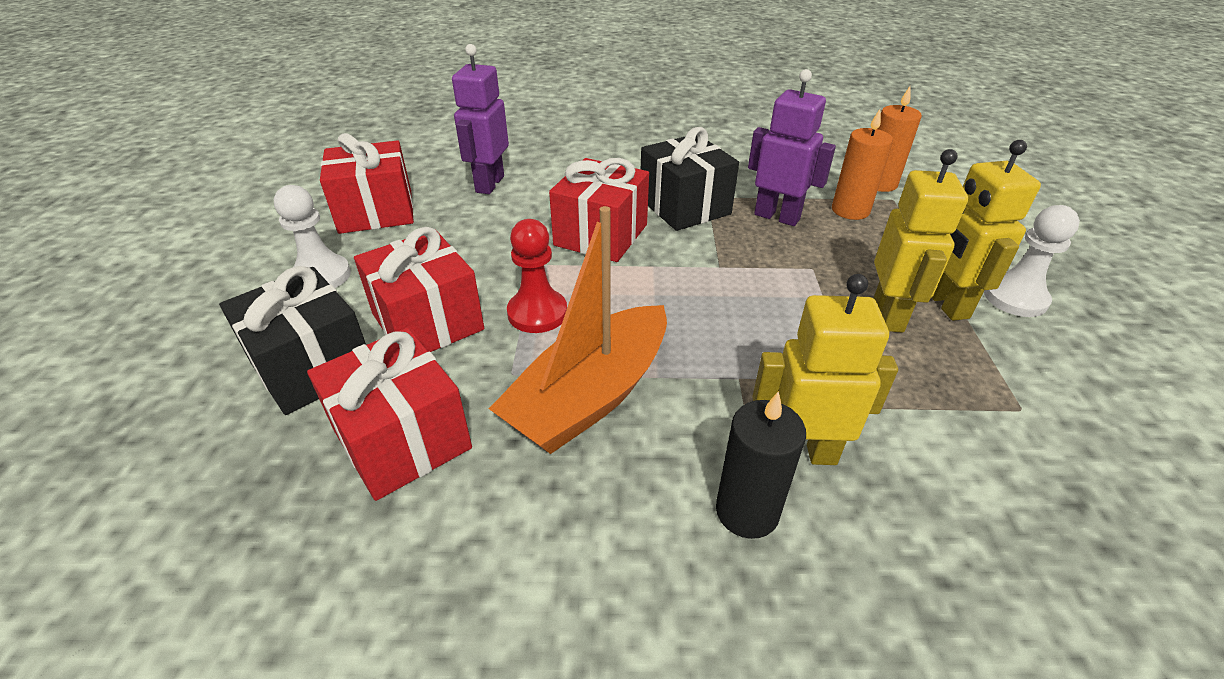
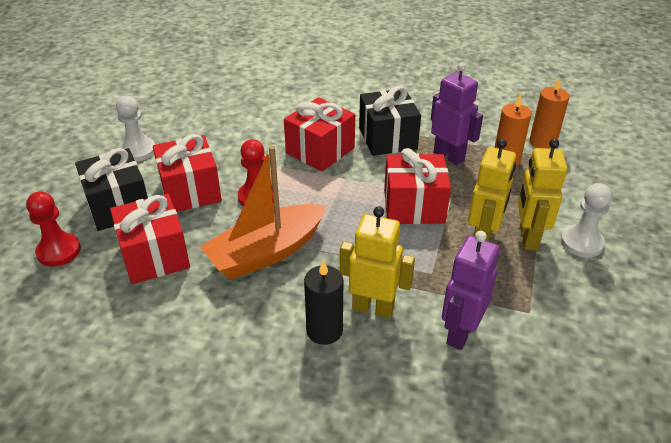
camera: 15 degrees right, 0 degrees up
red gift [320,133,414,234] -> red gift moved to [384,148,451,224]
purple robot [452,44,509,194] -> purple robot moved to [442,231,500,350]
none -> red pawn [26,191,81,267]

